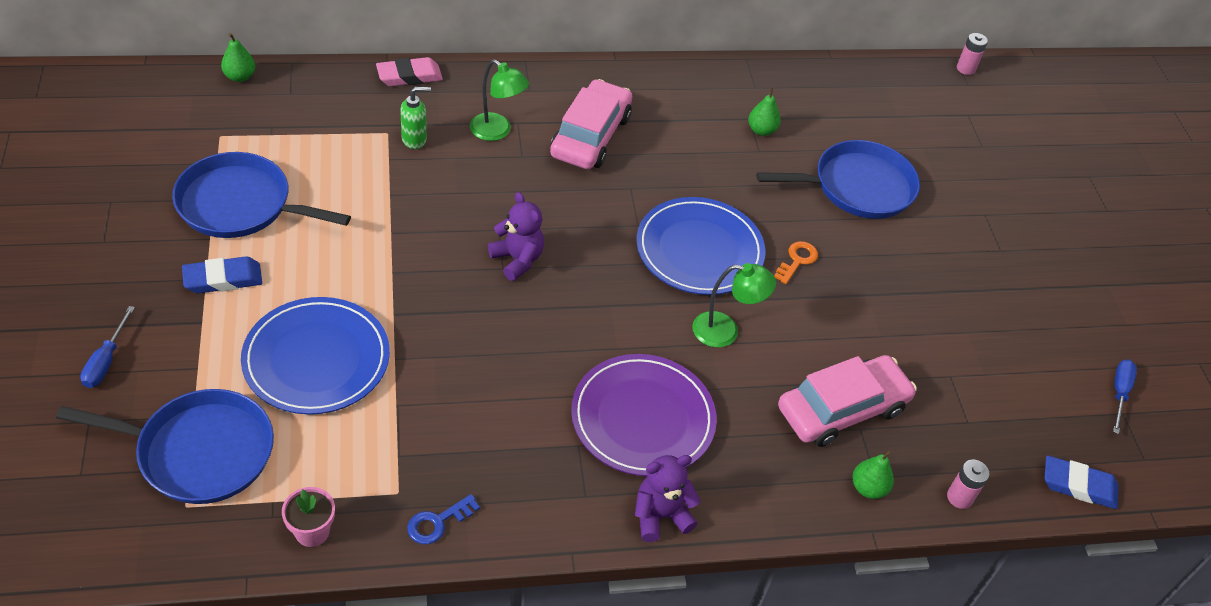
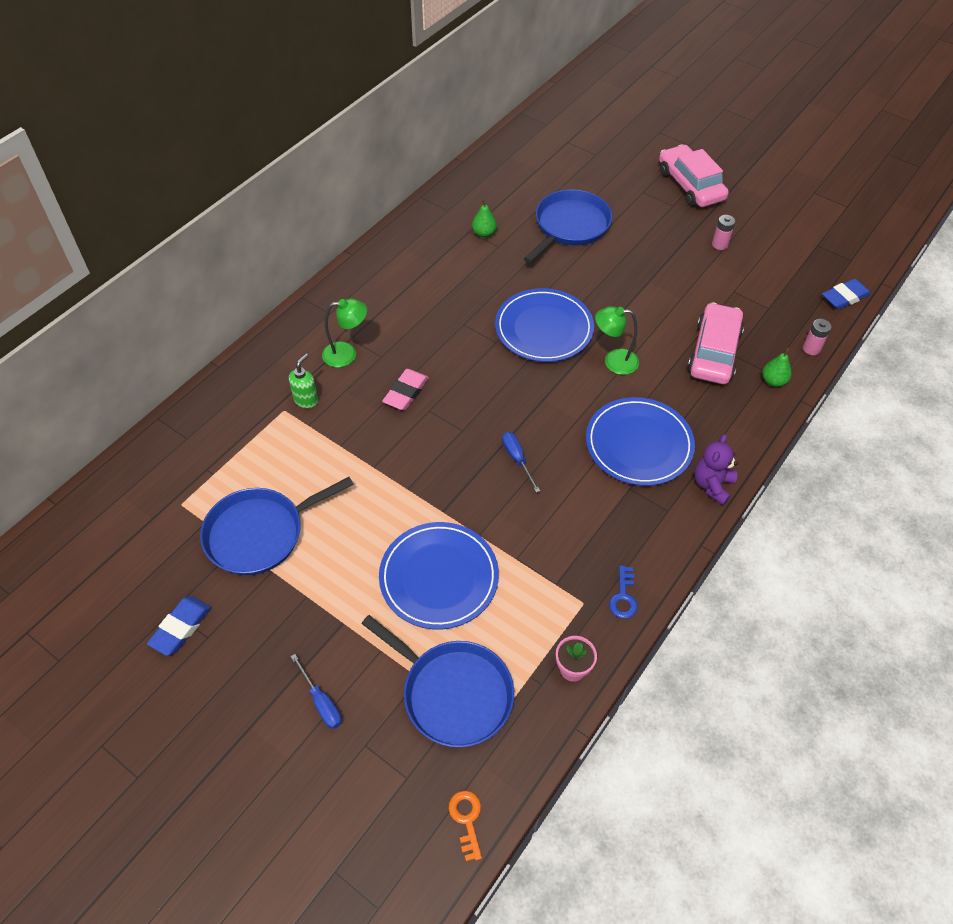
camera: 40 degrees left, 5 degrees up
blue pan [56,389,274,504] -> blue pan turned 75 degrees clockwise [361,615,514,748]
blue eraser [182,256,262,293] -> blue eraser moved to [147,596,211,656]
green pear [221,33,255,82] -> none
pink eraser [376,57,443,86] -> pink eraser moved to [382,369,429,410]
purple teddy bear [488,192,544,281] -> none
pink car [550,79,632,169] -> pink car moved to [659,145,729,207]
purple plate [571,354,717,476] -> blue plate [586,397,695,486]
green lamp [692,263,776,348] -> green lamp turned 135 degrees counterclockwise [595,306,639,375]
orange key [774,241,818,284] -> orange key moved to [449,791,482,861]
pink battery [957,33,988,75] -> pink battery moved to [712,215,735,250]
blue screwdriver [1113,360,1137,434] -> blue screwdriver moved to [502,432,540,493]

